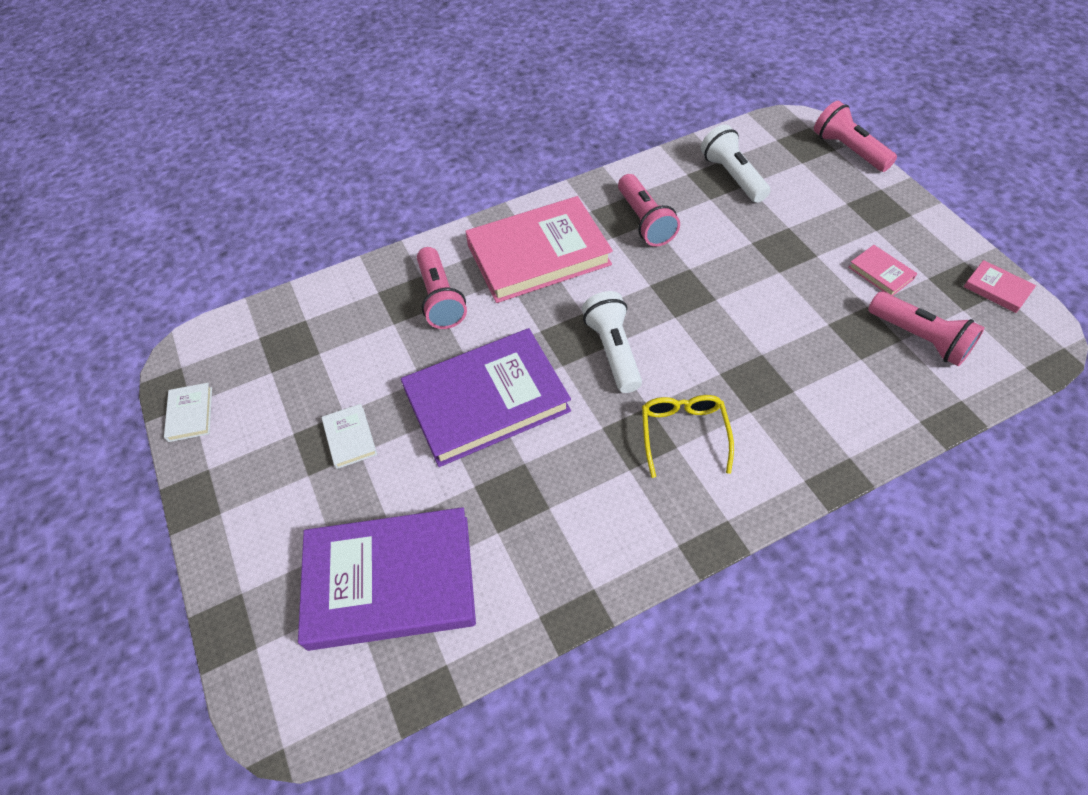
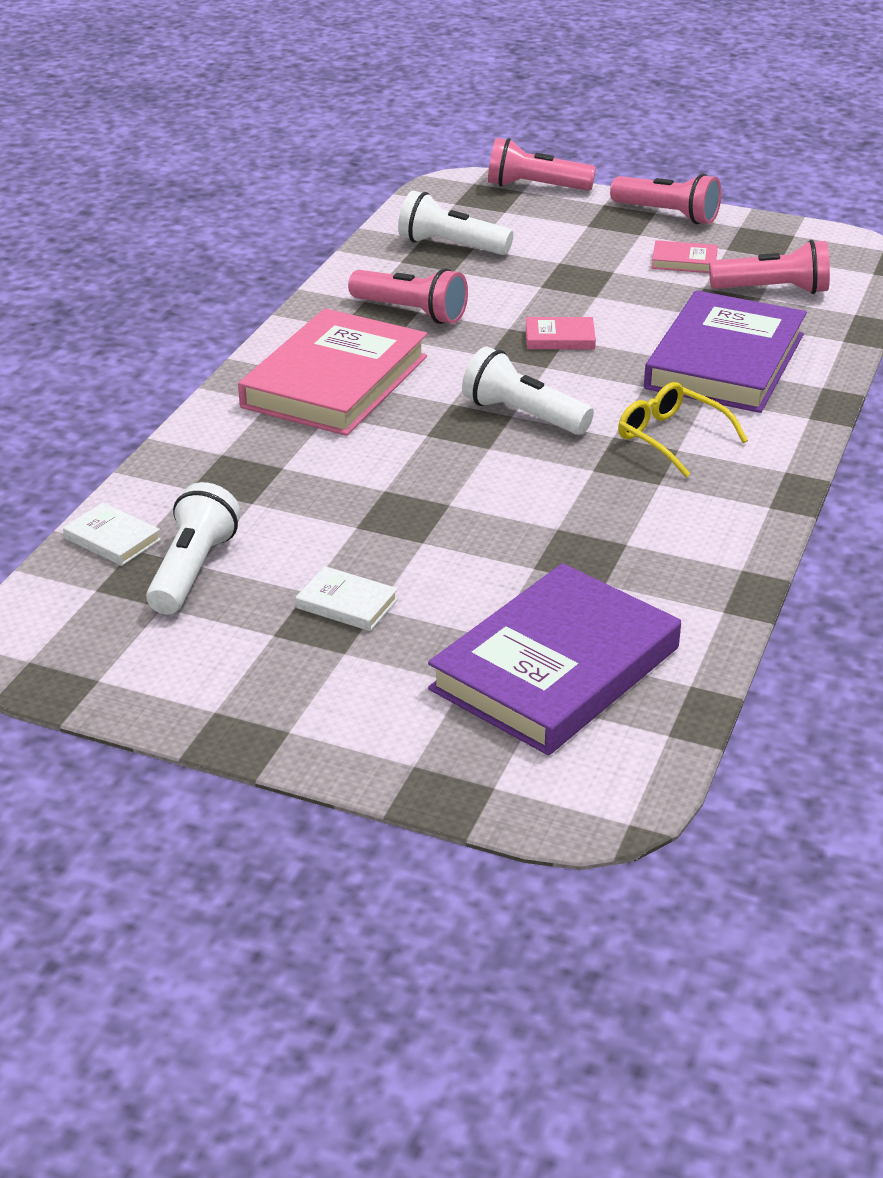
camera: 45 degrees left, 20 degrees down
white book [164,383,212,442] -> white book moved to [63,503,161,566]
purple book [401,328,571,467] -> purple book moved to [644,290,807,413]
pink flashlight [417,247,467,329] -> pink flashlight moved to [610,173,721,224]
pink book [964,260,1036,313] -> pink book moved to [526,317,596,349]
none -> white flashlight [146,482,241,615]

